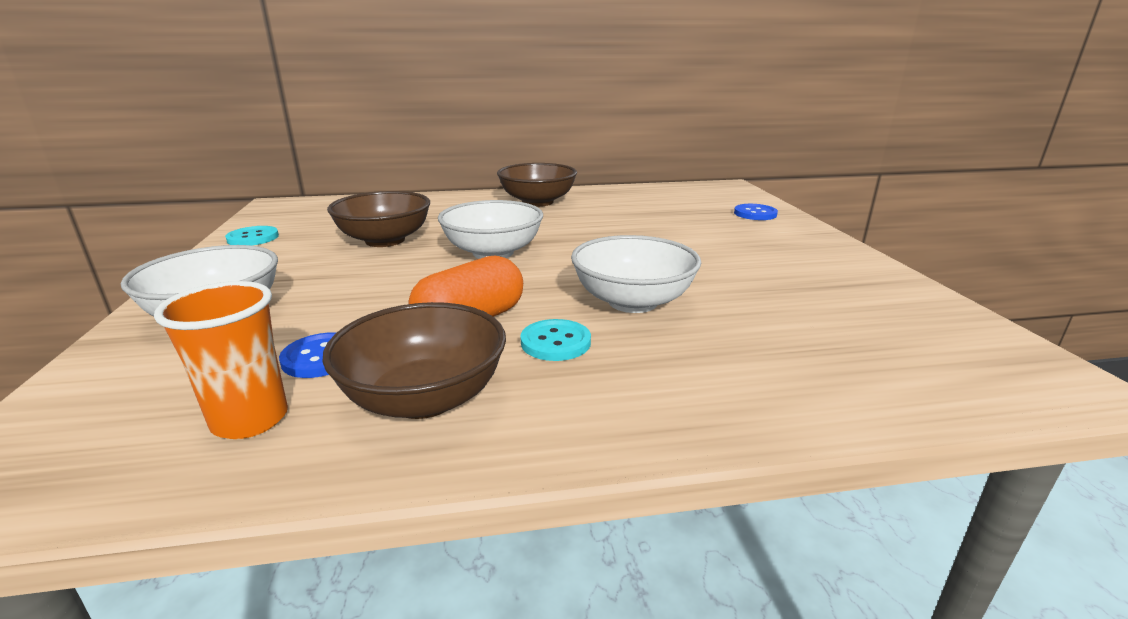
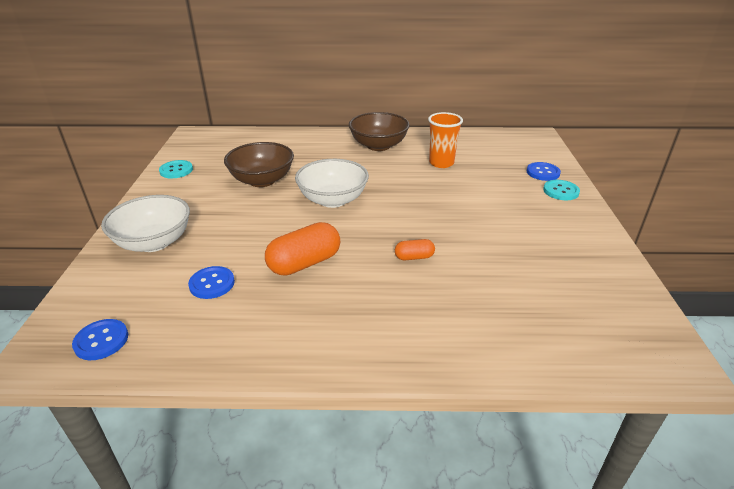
camera: 10 degrees right, 10 degrees up
orange cup [154,281,288,439] -> orange cup moved to [428,112,463,168]
brown bowl [322,302,506,419] -> none
turquoise button [520,319,591,361] -> turquoise button moved to [543,180,580,200]
white bowl [571,235,701,313] -> orange capsule [395,239,435,260]
none -> blue button [72,319,128,360]

